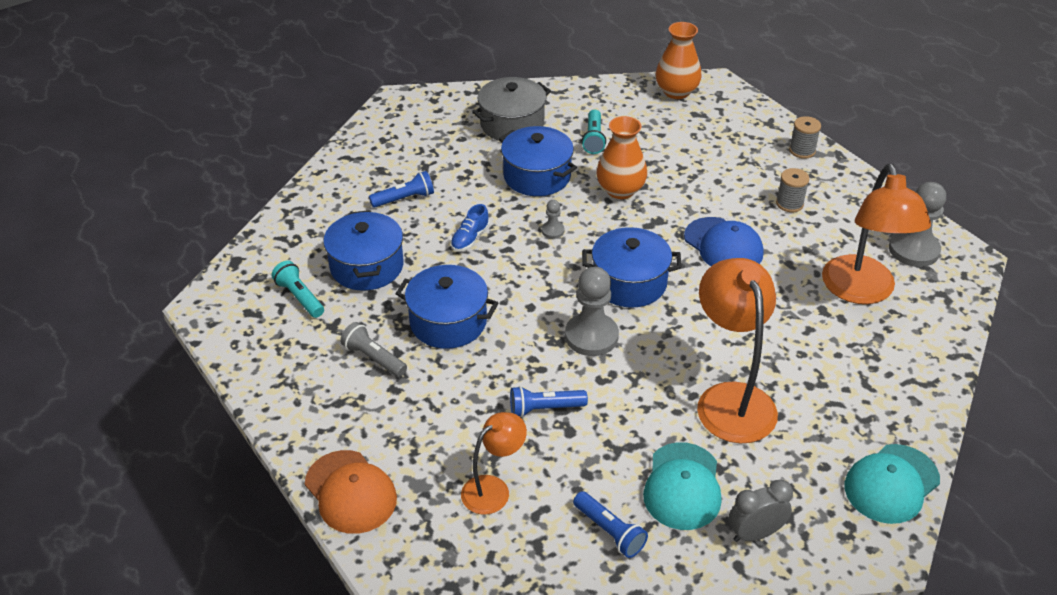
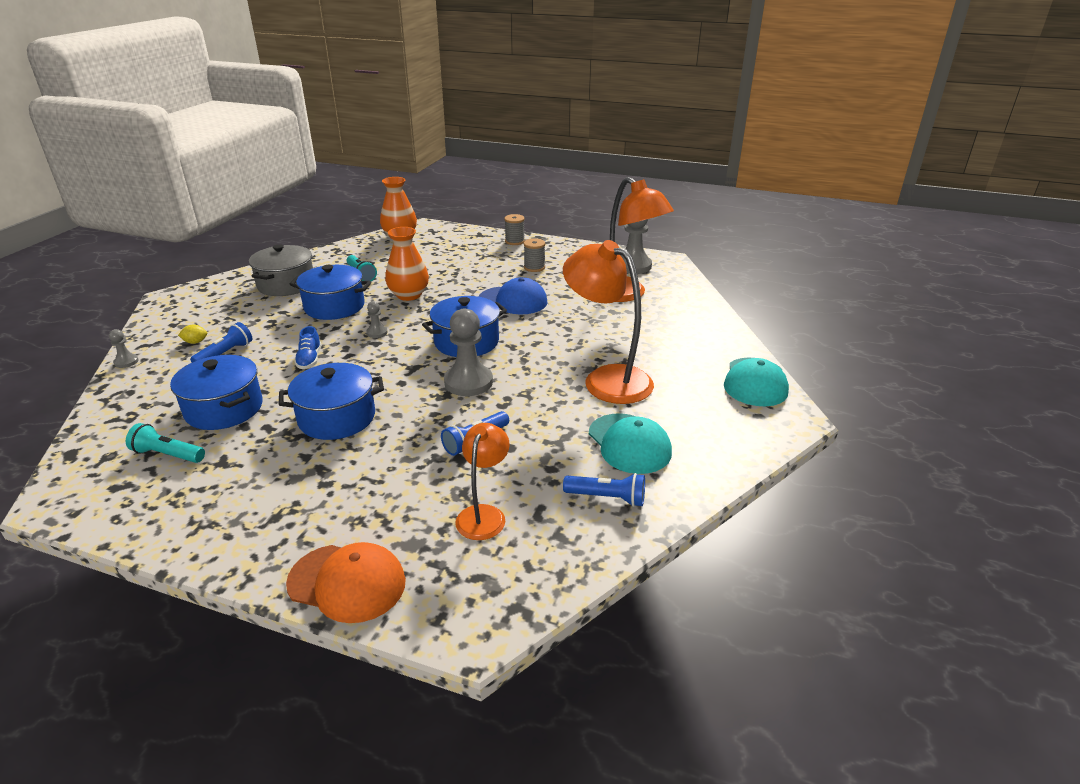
camera: 35 degrees left, 10 degrees down
grey flashlight [340,322,407,377] -> none
grey clock [729,479,793,542] -> none
none -> grey pawn [109,329,139,368]
none -> yellow lemon [178,324,207,344]

